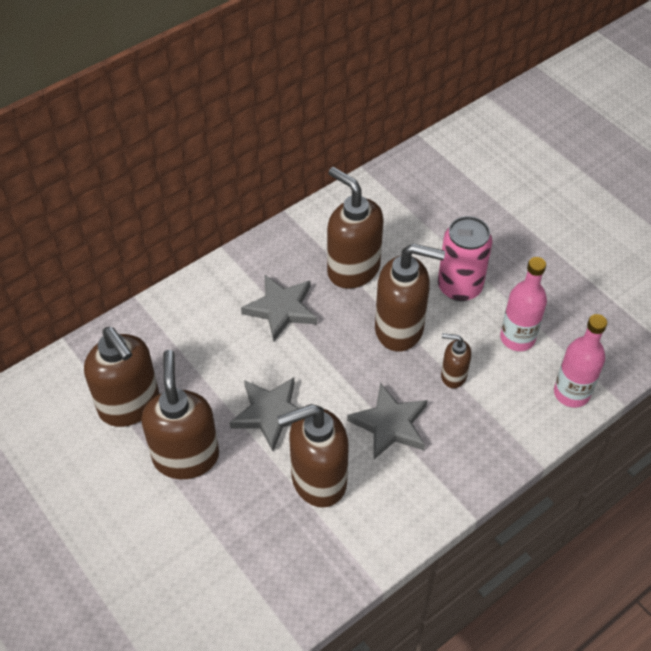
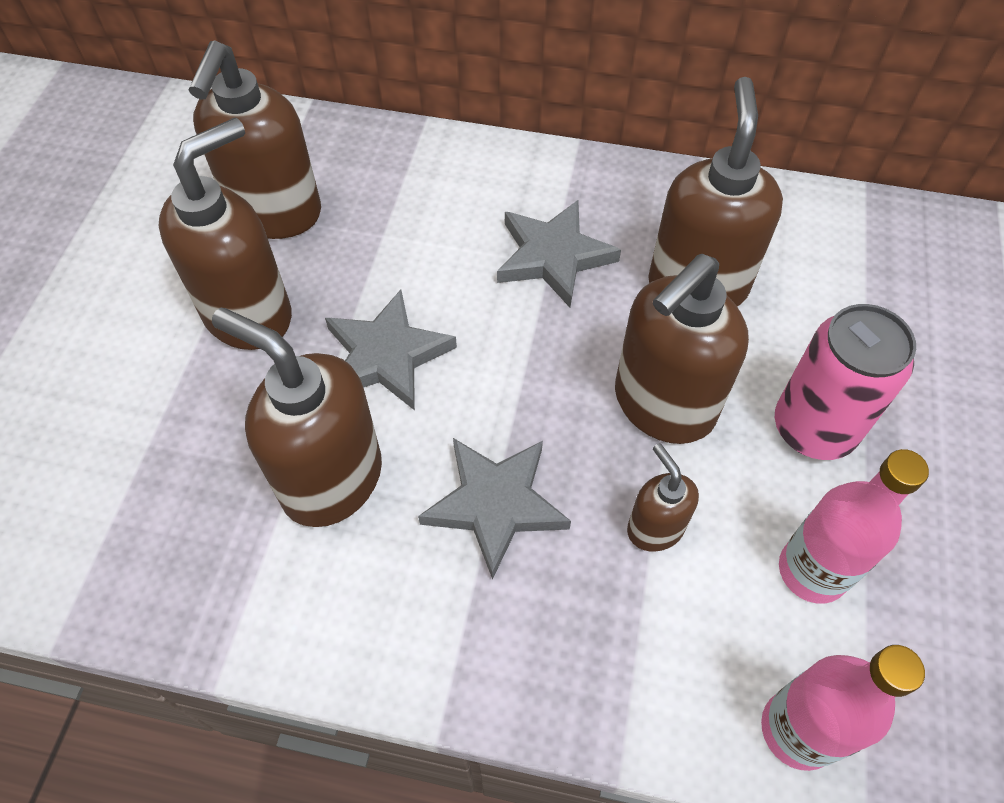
camera: 50 degrees right, 5 degrees up
brown soap dispenser [375,244,445,352] -> brown soap dispenser turned 75 degrees clockwise [615,254,749,444]

